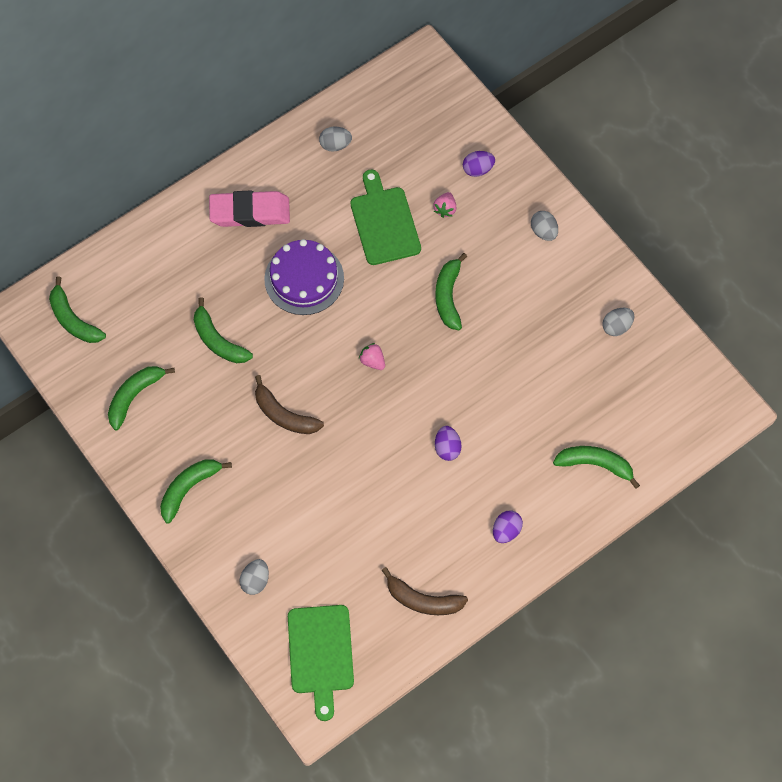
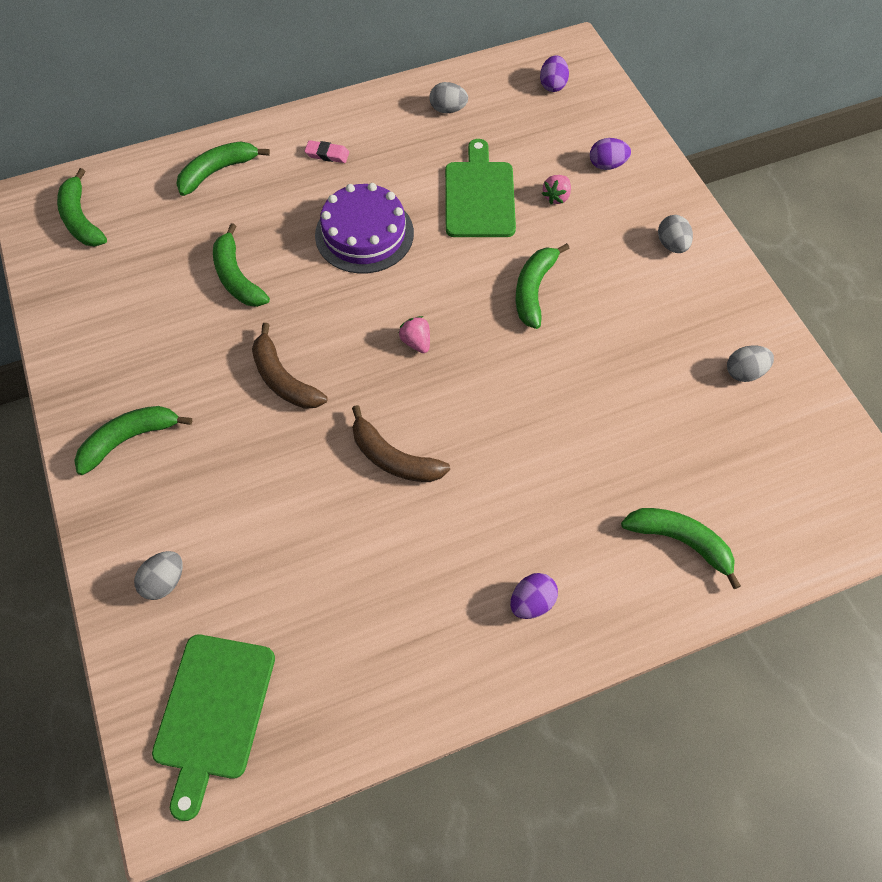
camera: 15 degrees right, 5 degrees down
green banana [108,366,175,431] -> green banana moved to [176,141,270,196]
pink eraser [209,191,290,227] -> pink eraser [305,140,349,163], size x0.44
brown banana [382,567,468,615] -> brown banana moved to [352,405,450,482]
purple egg [435,426,462,461] -> purple egg moved to [540,55,569,92]

